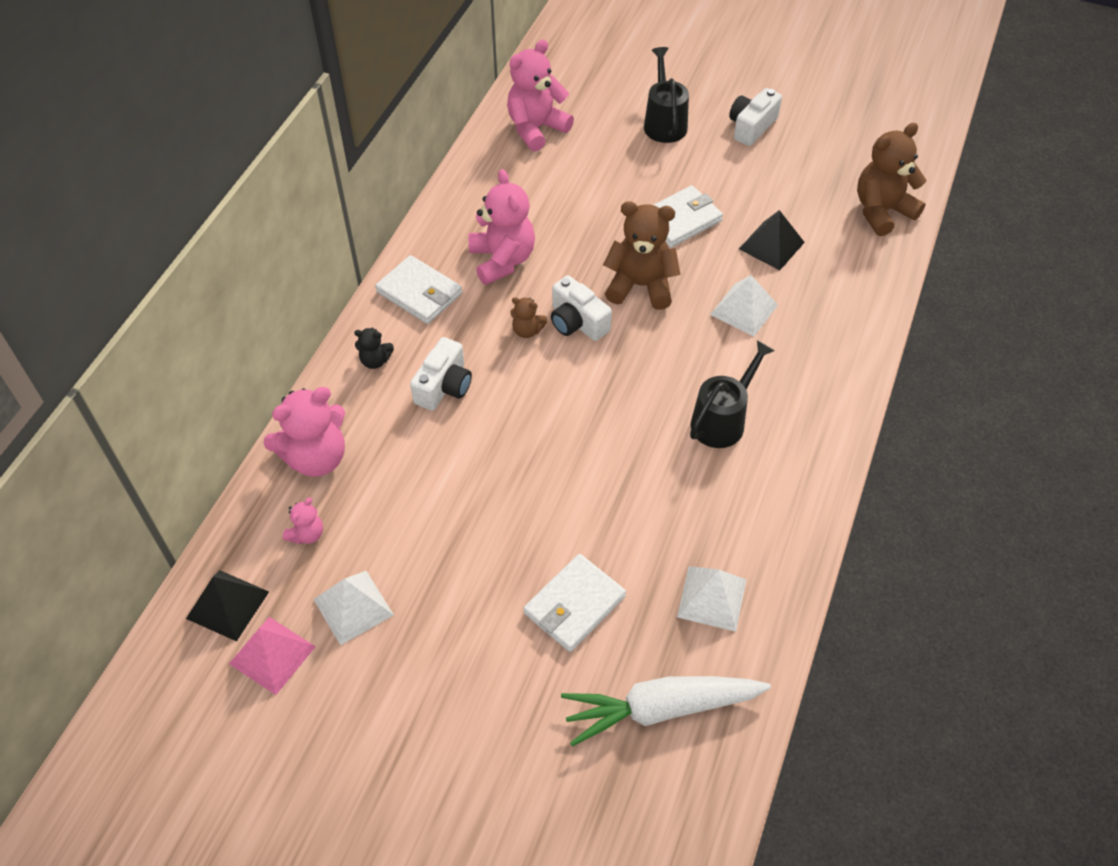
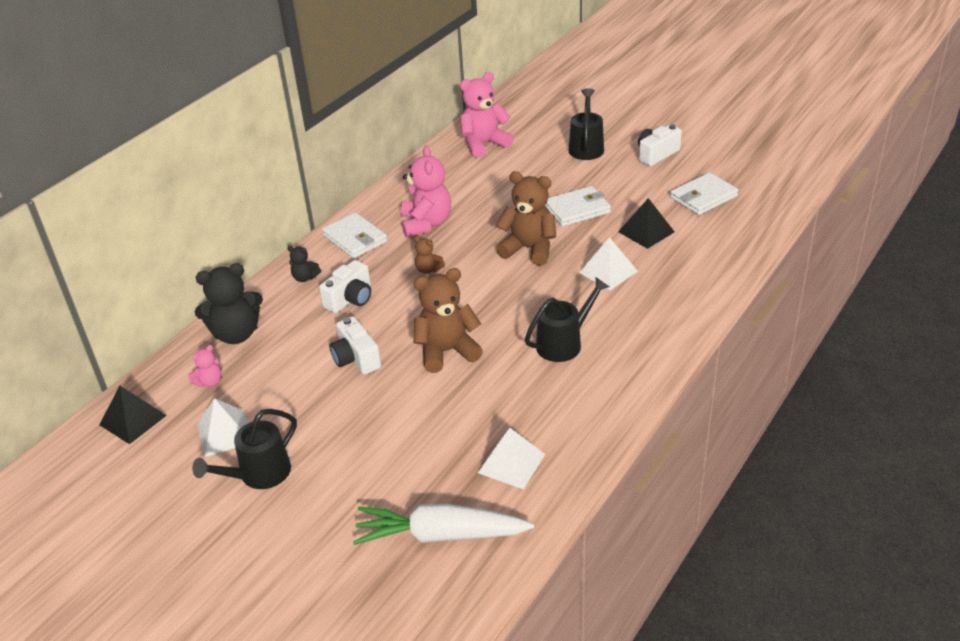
camera: 15 degrees right, 15 degrees down
pink pyramid [229,617,316,695] -> none
pink teddy bear [263,387,345,477] -> black teddy bear [194,263,263,344]
white wallet [523,554,626,652] -> white wallet moved to [670,172,738,215]
white camera [551,275,612,341] -> white camera moved to [329,316,381,375]
brown teddy bear [857,123,927,236] -> brown teddy bear moved to [413,268,483,373]
none -> black watering can [192,409,297,489]

